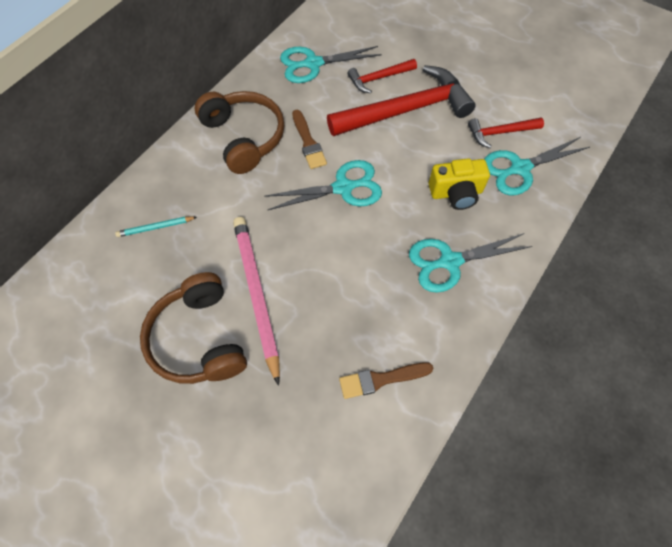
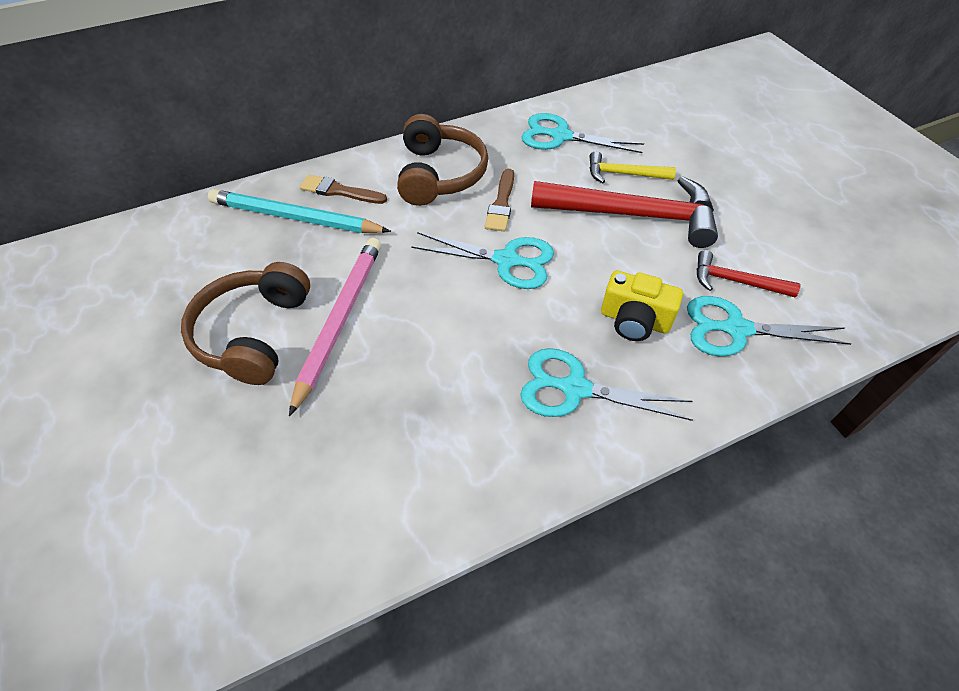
camera: 30 degrees right, 10 degrees down
turquoise pencil [115,217,197,237] -> turquoise pencil [208,189,391,233], size x2.15
brown brush [339,362,434,399] -> brown brush moved to [300,175,387,204]
red hammer [347,59,417,93] -> yellow hammer [589,151,676,183]

